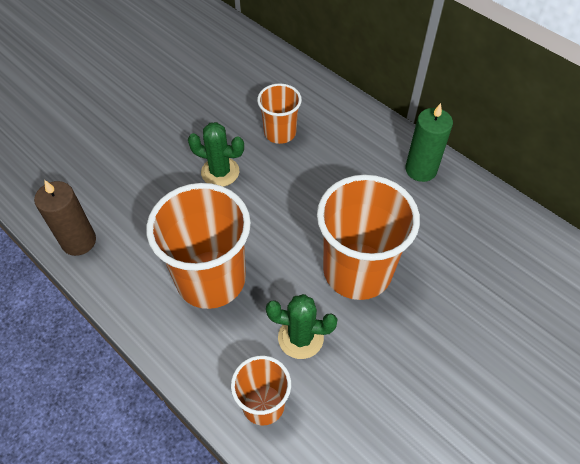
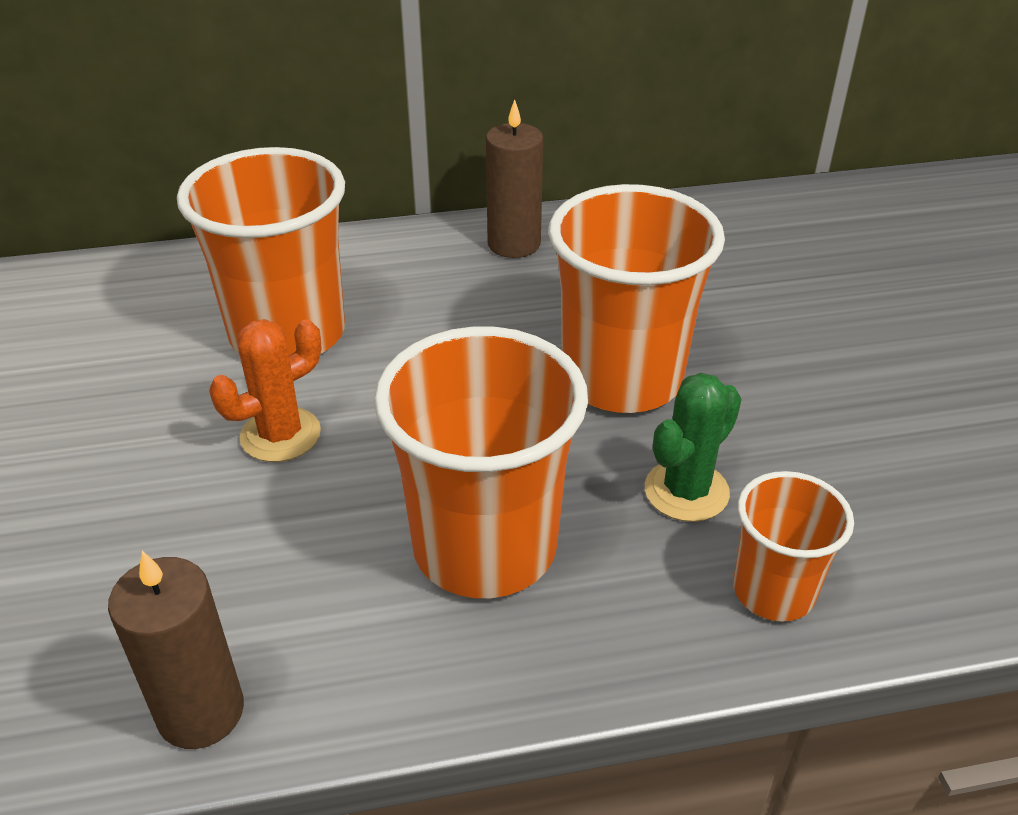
camera: 55 degrees left, 15 degrees down
green cactus [188,122,244,187] -> orange cactus [209,319,321,462]
orange cup [257,84,302,144] -> orange cup [177,147,345,355], size x1.83
green candle [405,103,453,182] -> brown candle [486,99,543,258]

